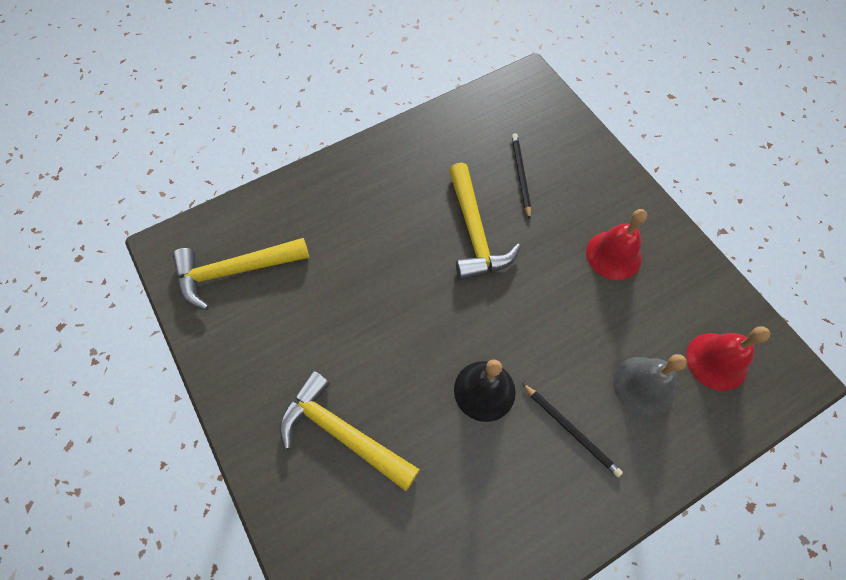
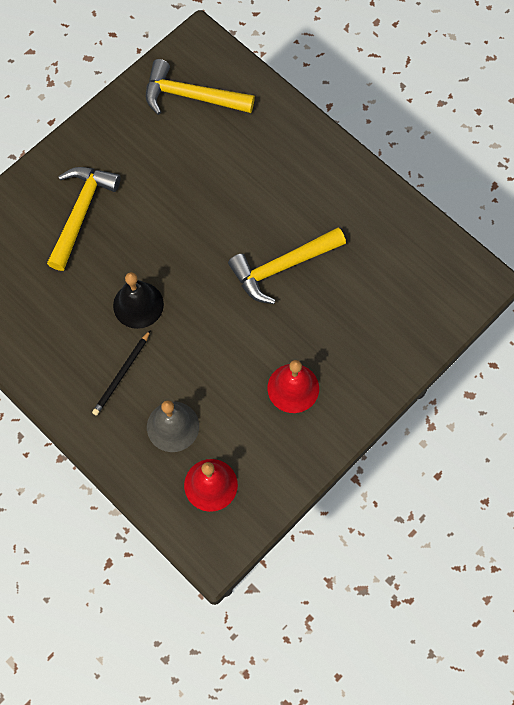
camera: 75 degrees right, 5 degrees up
yellow hammer [173,238,309,310] -> yellow hammer turned 45 degrees counterclockwise [146,59,255,115]
black pencil [512,133,531,219] -> none

